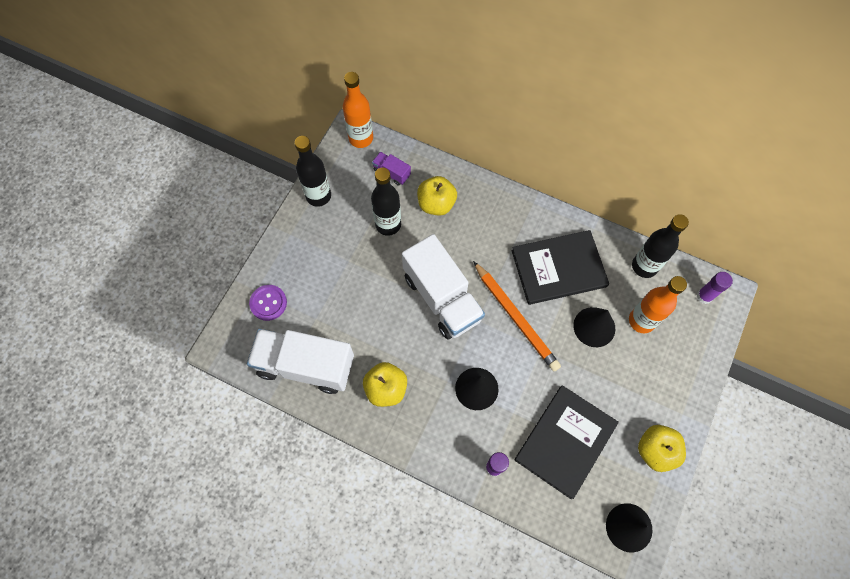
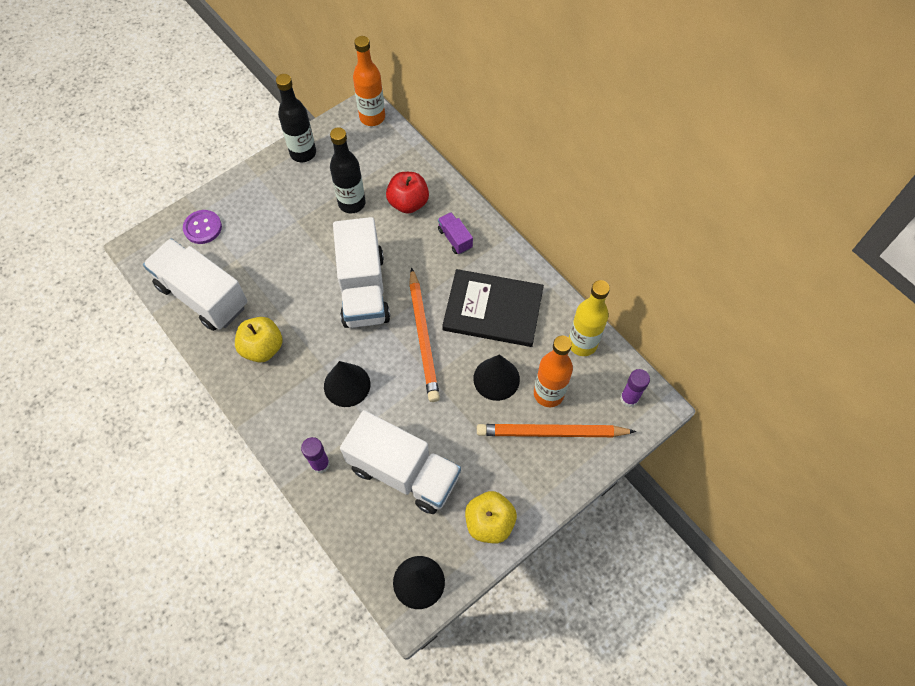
camera: 25 degrees right, 5 degrees down
purple truck [372,152,411,186] -> purple truck moved to [438,212,473,254]
yellow apple [417,176,457,216] -> red apple [386,172,429,214]
black book [515,385,619,500] -> white truck [340,410,461,514]
black bottle [632,214,689,278] -> yellow bottle [569,280,610,356]
none -> orange pencil [477,424,636,437]

